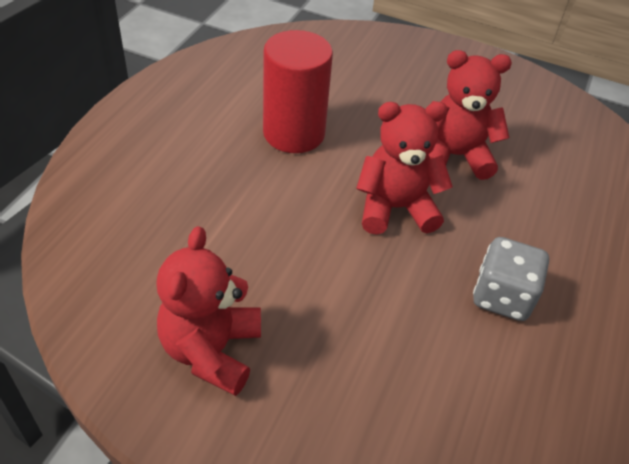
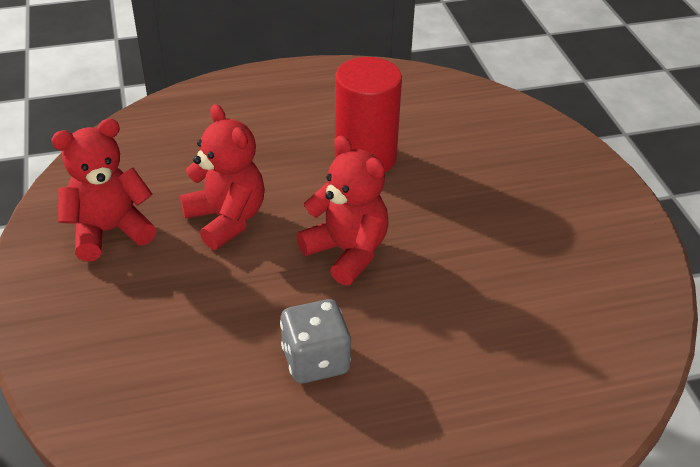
camera: 55 degrees right, 5 degrees down
red teddy bear [429,50,512,180] -> red teddy bear moved to [180,104,265,250]

